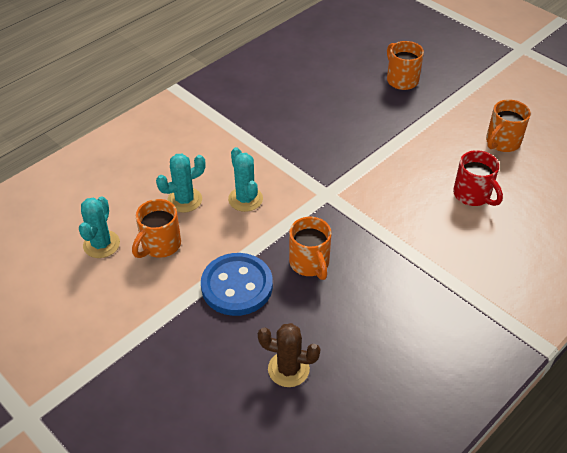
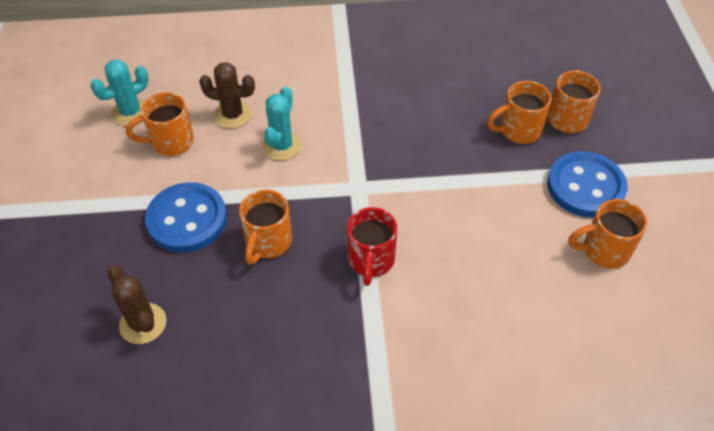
camera: 40 degrees right, 5 degrees up
turquoise cactus [156,154,206,213] -> brown cactus [199,62,255,128]
red mug [453,150,503,206] -> red mug moved to [347,207,397,286]
none -> orange mug [487,81,552,144]
none -> blue button [547,151,628,218]

